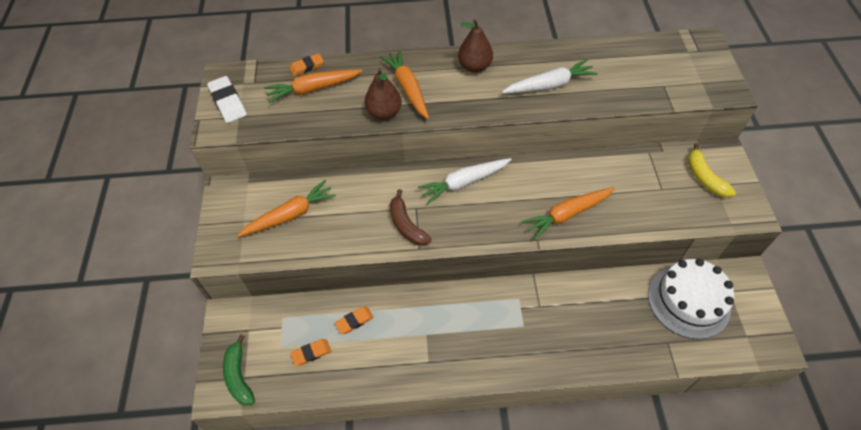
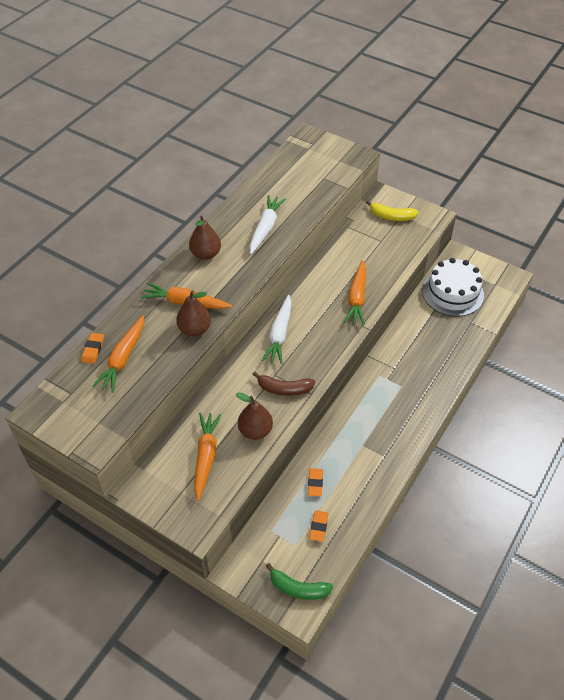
camera: 55 degrees left, 5 degrees down
white eraser [207,76,247,123] -> none
none -> brown pear [236,392,273,440]

